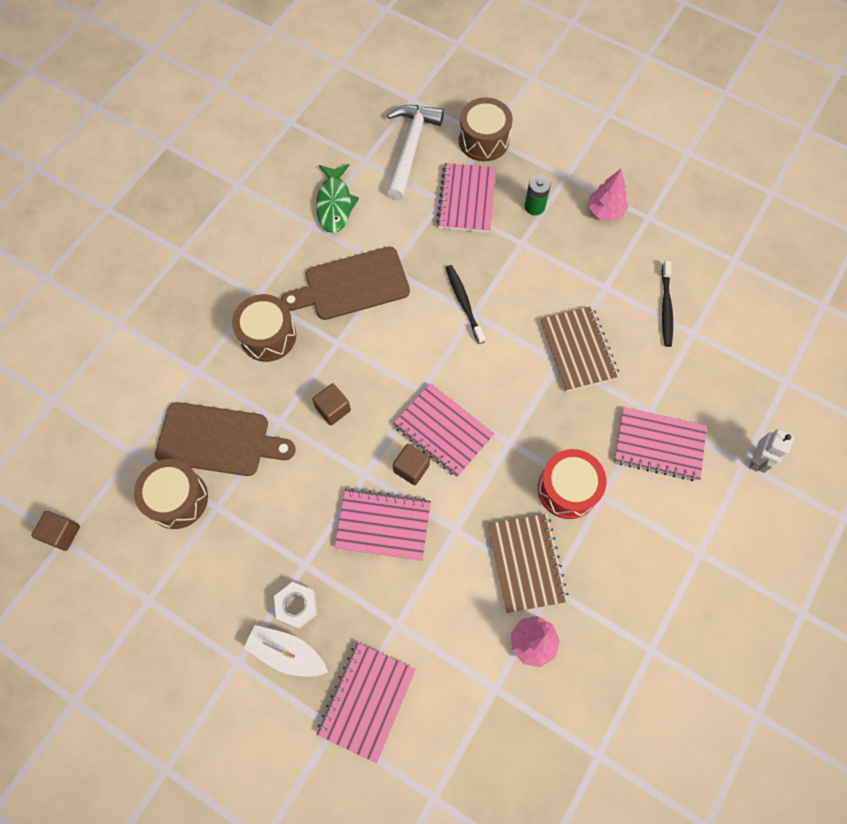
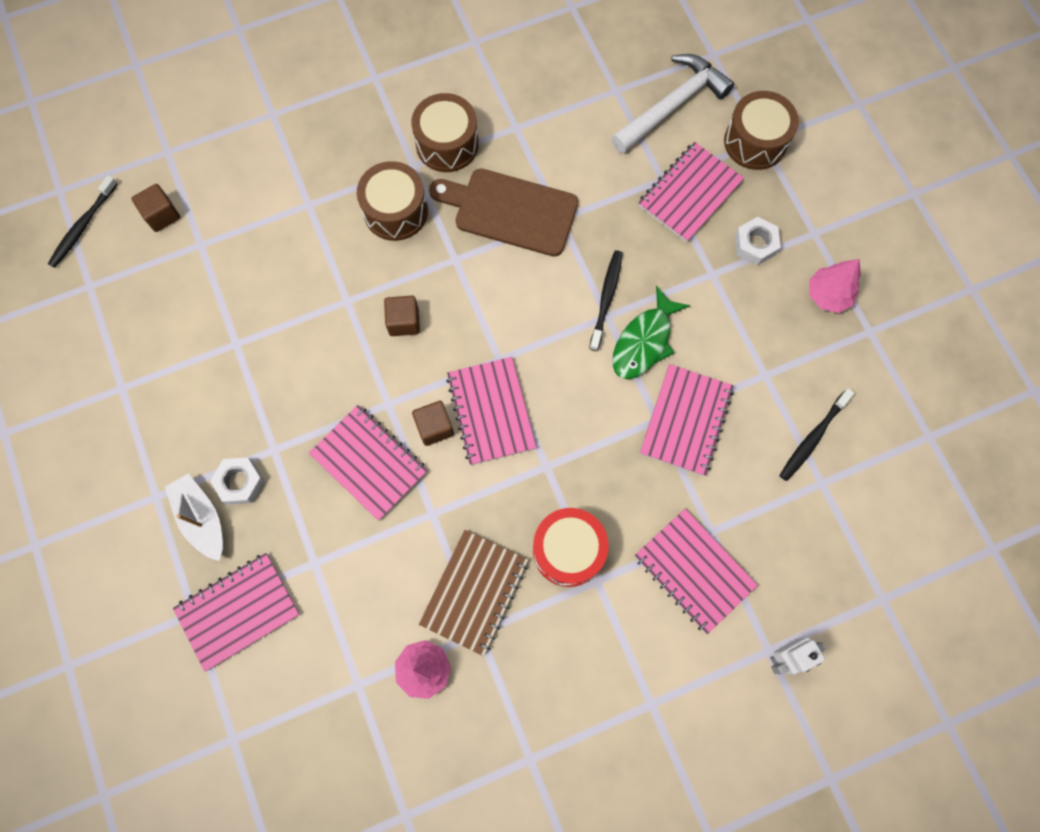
camera: 35 degrees right, 5 degrees up
brown cube [31,511,80,551] -> brown cube moved to [131,184,180,232]
brown drum [134,459,208,529] -> brown drum moved to [411,93,479,172]
brown cutting board [155,402,296,476] -> none
green fish [316,164,359,233] -> green fish moved to [612,286,690,379]
green battery [525,175,551,215] -> white nut [735,217,781,266]
brown notebook [540,306,620,392] -> pink notebook [640,364,734,476]
none -> black toothbrush [48,175,118,268]

